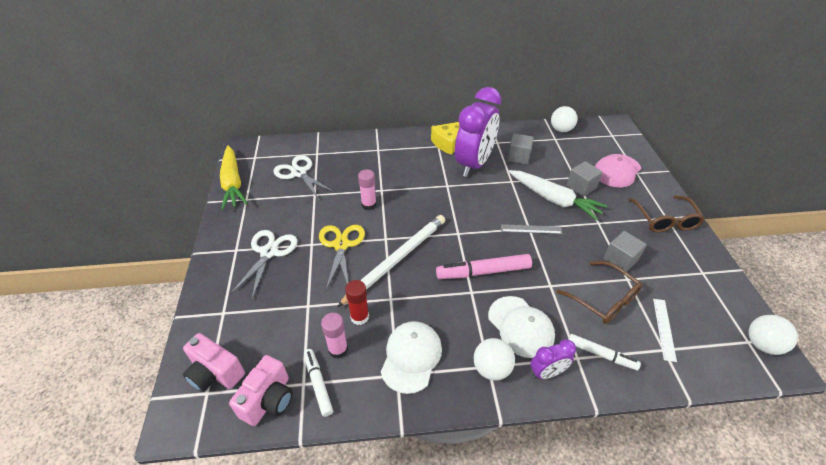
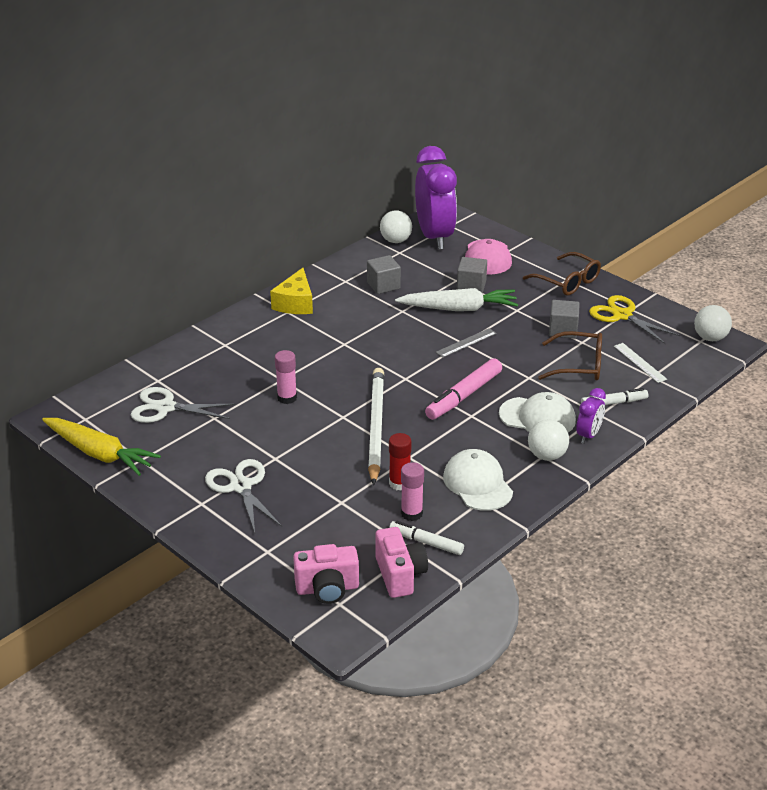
camera: 40 degrees left, 10 degrees down
yellow scissors [319,225,365,289] -> yellow scissors moved to [589,295,680,344]
purple clock [455,87,501,177] -> purple clock moved to [415,146,457,250]

